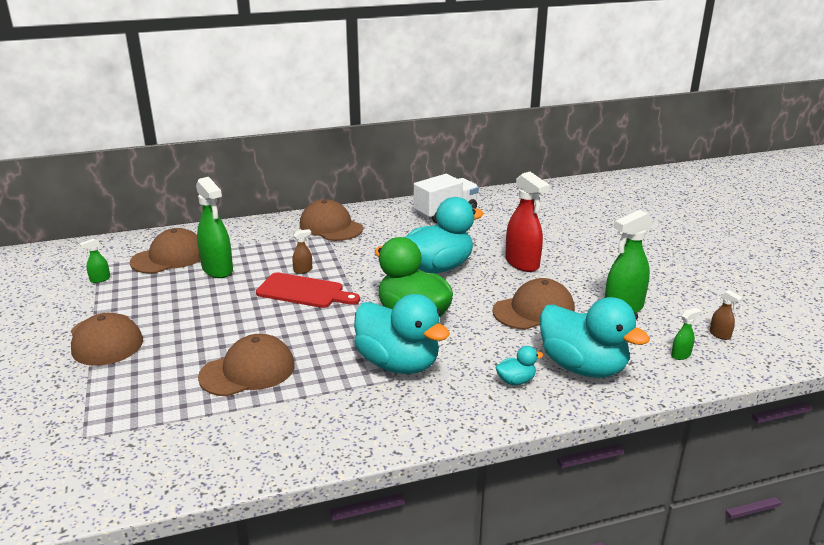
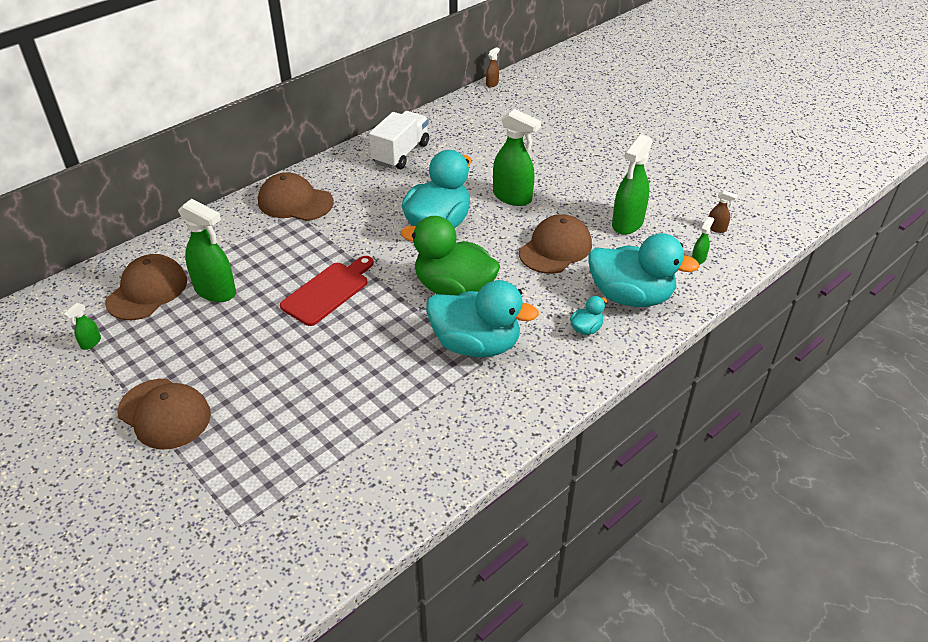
camera: 25 degrees left, 15 degrees up
brown cap [198,334,295,396] -> none
red cutting board [256,272,360,308] -> red cutting board turned 45 degrees counterclockwise [280,256,374,326]
brown spray bottle [292,229,312,274] -> brown spray bottle moved to [486,47,500,87]
red spray bottle [505,172,550,272] -> green spray bottle [493,109,541,206]

